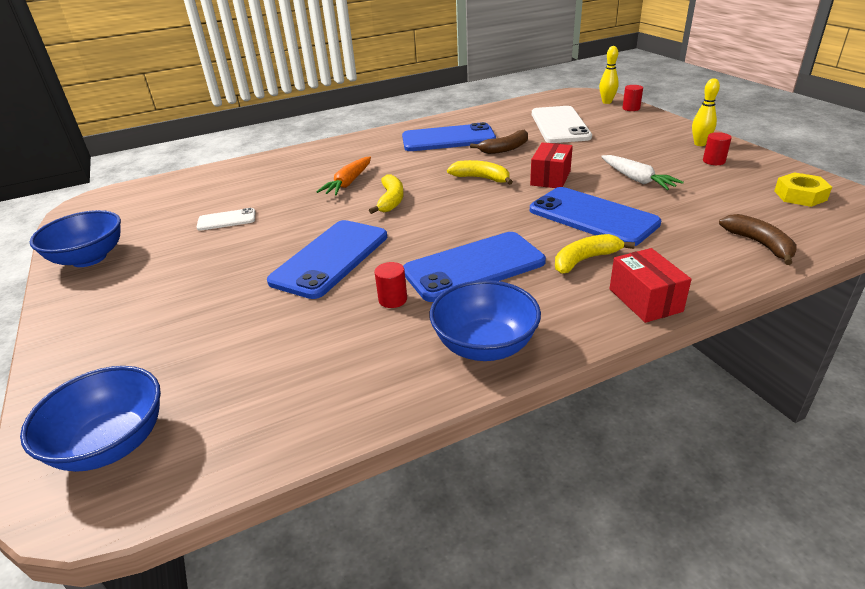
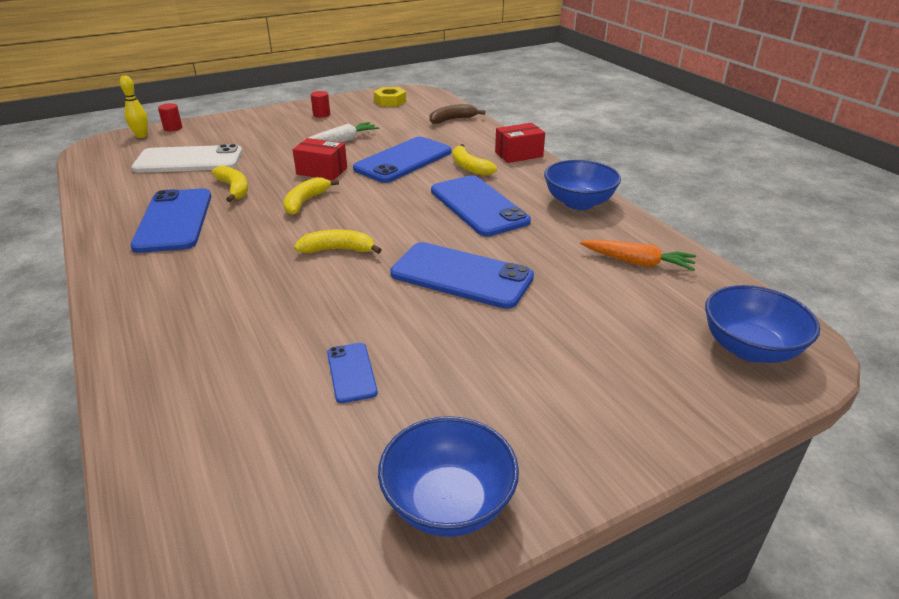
camera: 95 degrees left, 0 degrees up
white phone [197,208,255,231] -> blue phone [327,343,378,403]
orange carrot [316,157,371,195] -> orange carrot moved to [580,239,696,271]
red cylinder [375,262,407,308] -> none
brown banana [470,130,528,154] -> yellow banana [212,165,248,202]
yellow bowling pin [692,78,720,146] -> none

